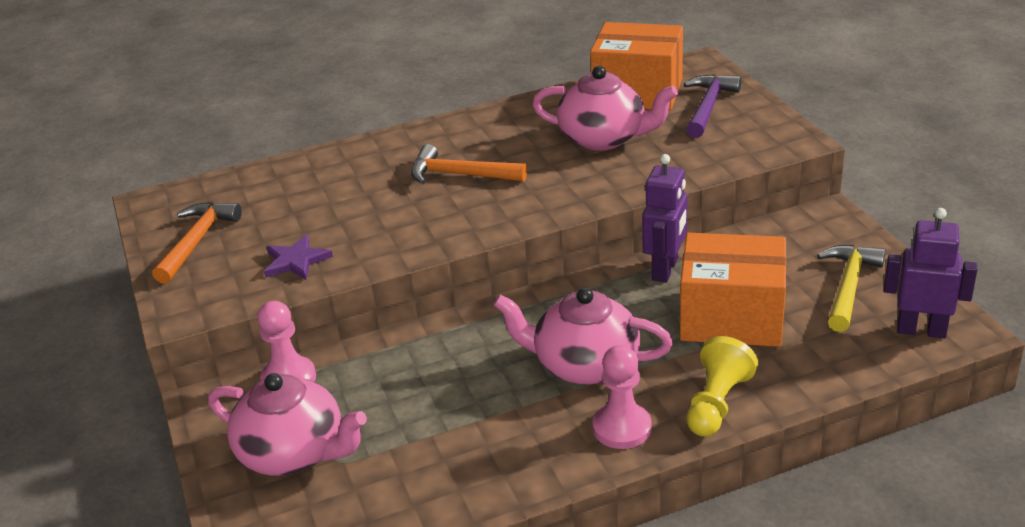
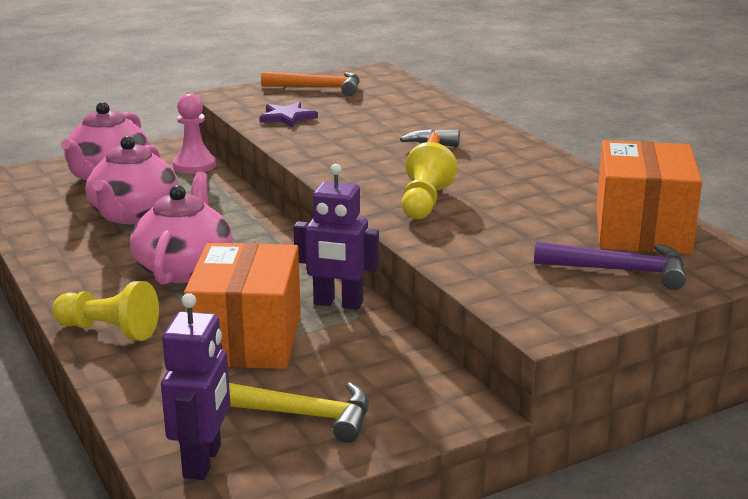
camera: 80 degrees right, 10 degrees down
pink teapot [532,66,678,151] -> pink teapot moved to [86,136,178,224]
pink pawn [593,345,652,449] -> none
none -> yellow pawn [402,142,457,219]

